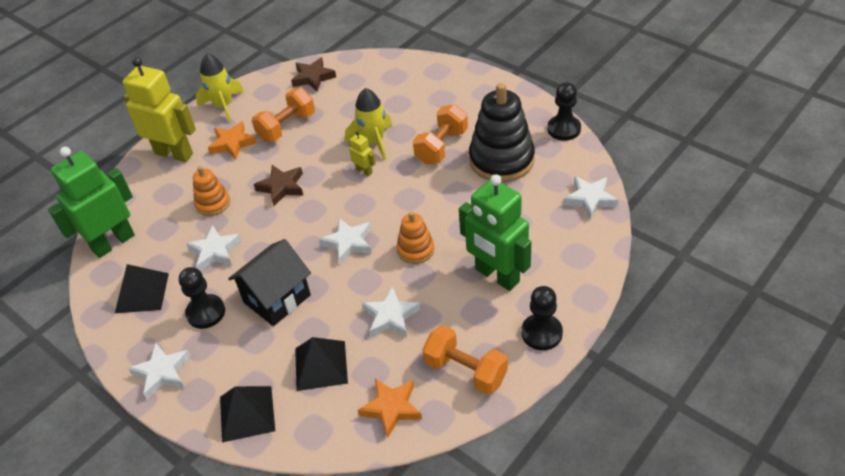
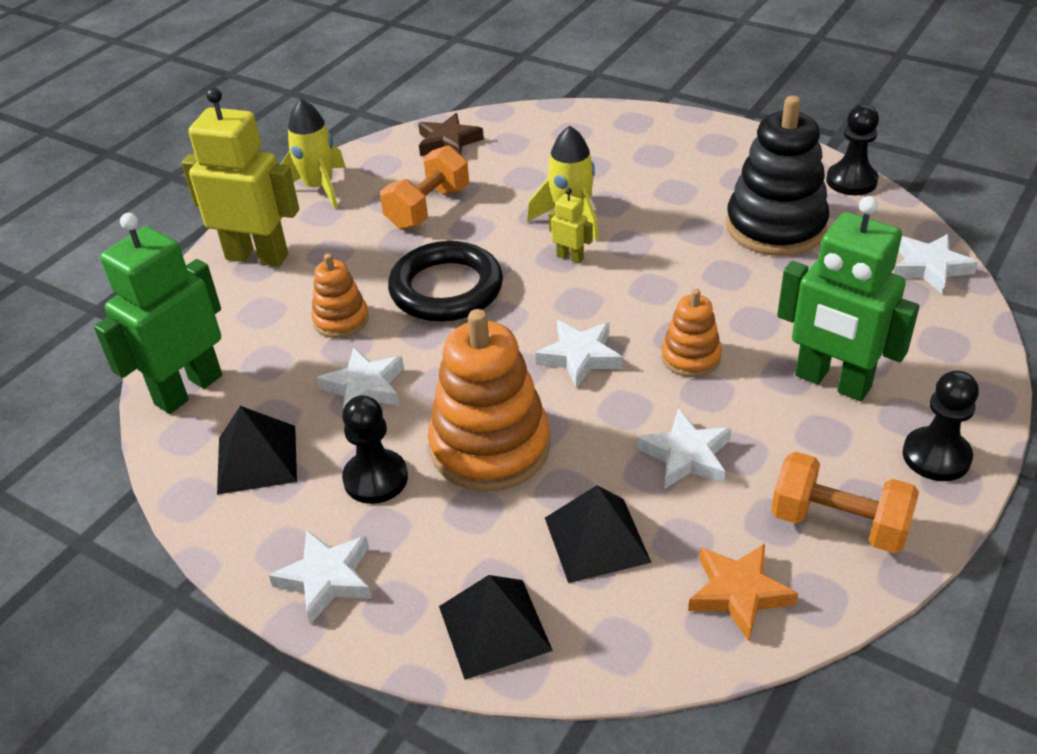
camera: 10 degrees left, 5 degrees down
orange star [208,121,257,160] -> none
black house [228,239,311,326] -> orange stacking toy [428,309,550,492]
brown star [254,165,304,206] -> black ring [388,241,503,322]
orange dumbbell [413,104,468,164] -> none

